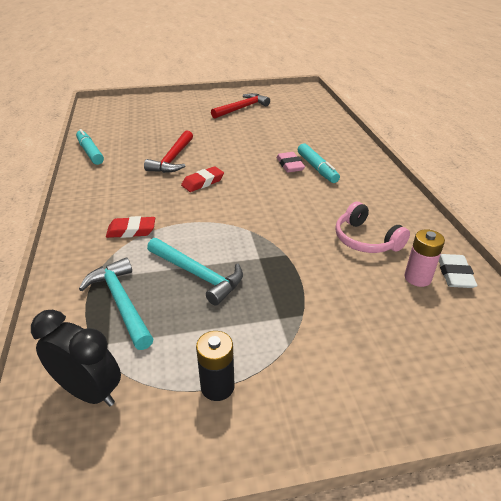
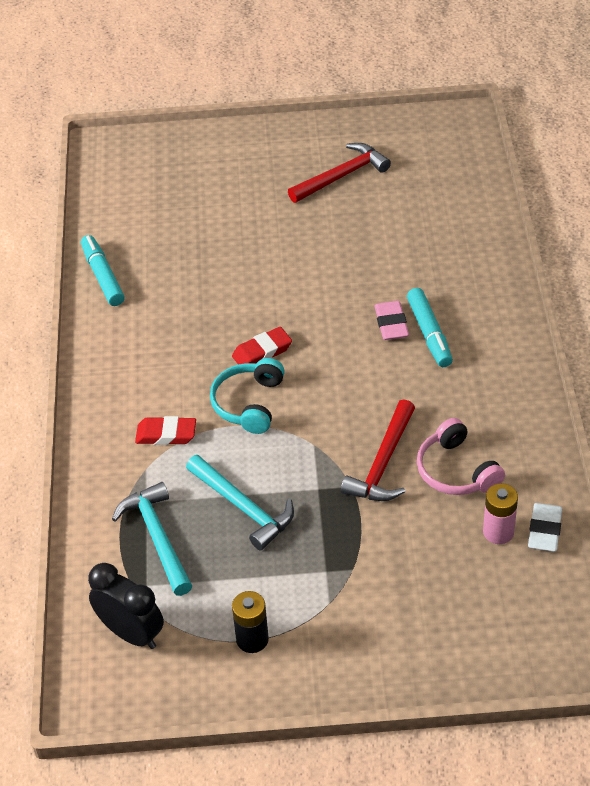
camera: 10 degrees right, 10 degrees up
red hammer [144,130,193,173] -> red hammer moved to [341,399,415,501]
none -> turquoise headphones [210,358,285,434]

